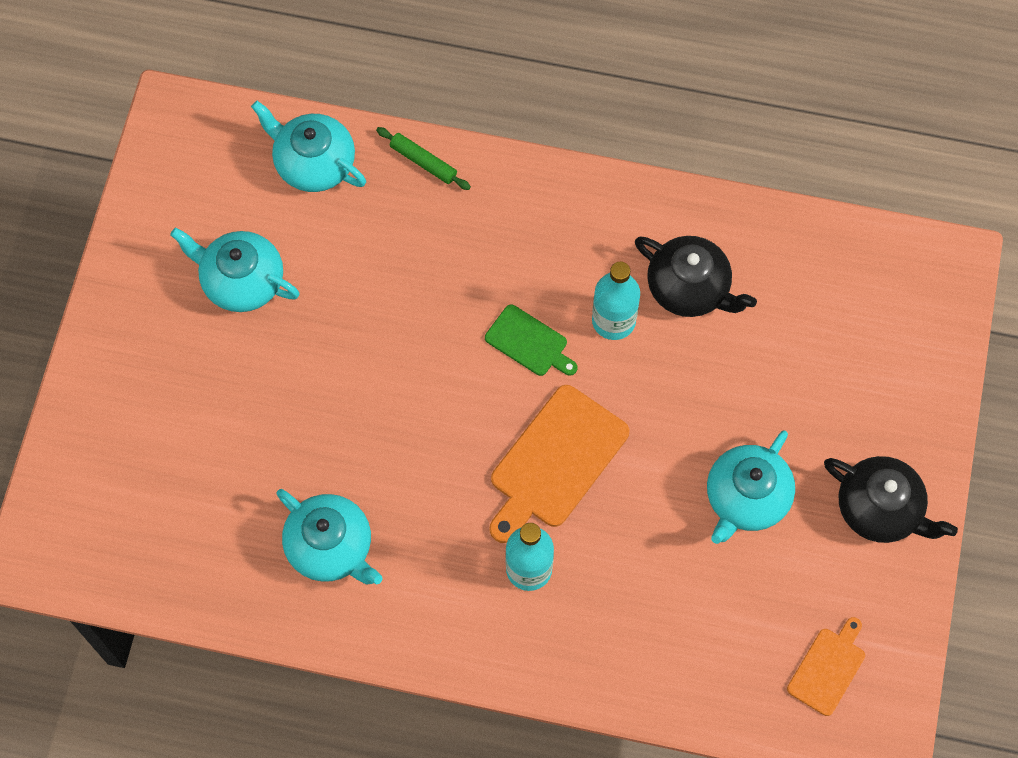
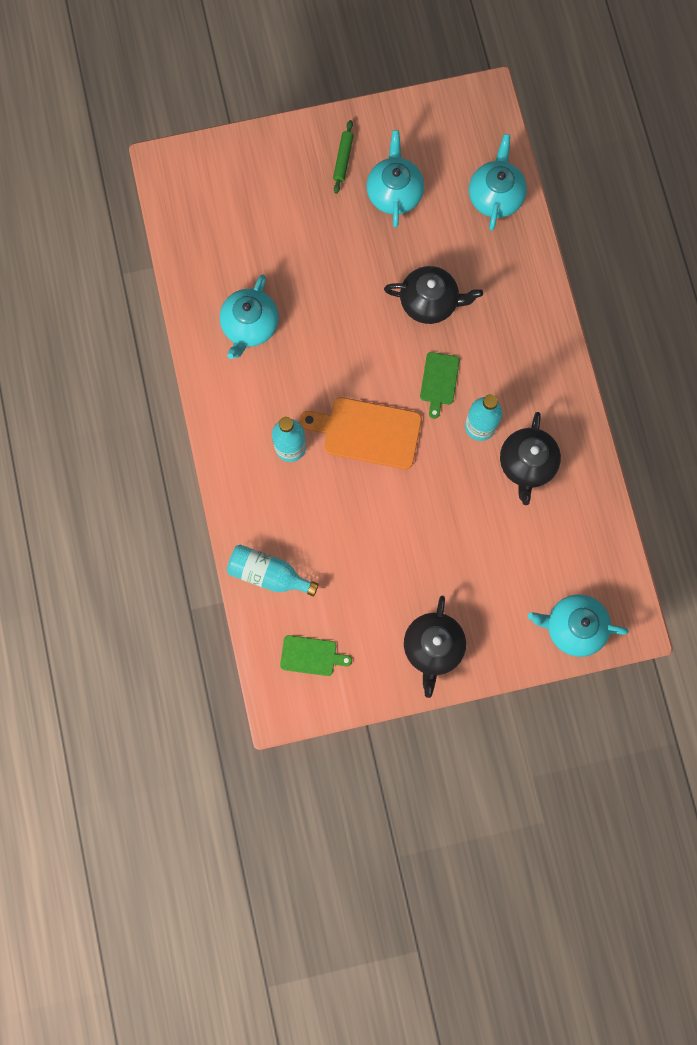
camera: 65 degrees right, 10 degrees up
green rolling pin [376,127,471,190] -> green rolling pin moved to [333,120,354,194]
turquoise teapot [707,430,795,544] -> turquoise teapot moved to [528,595,629,657]
orange cutting board [787,617,865,716] -> green cutting board [280,635,352,676]
none -> turquoise bottle [227,545,319,596]
none -> black teapot [384,266,483,324]

